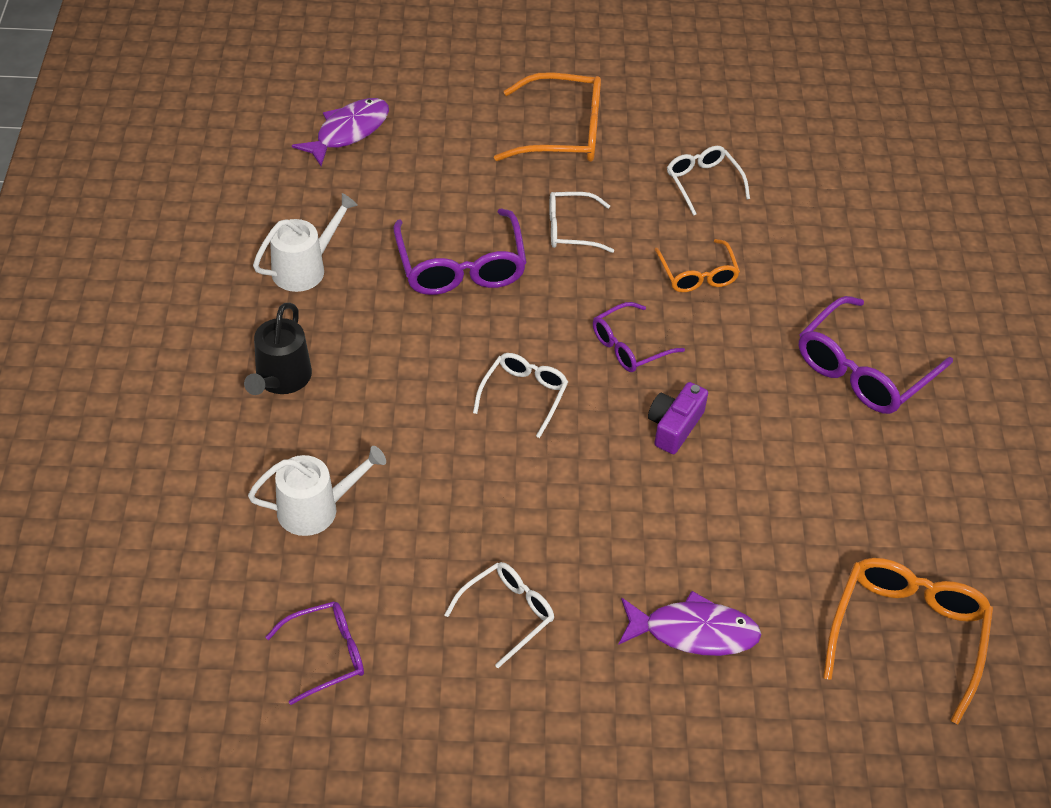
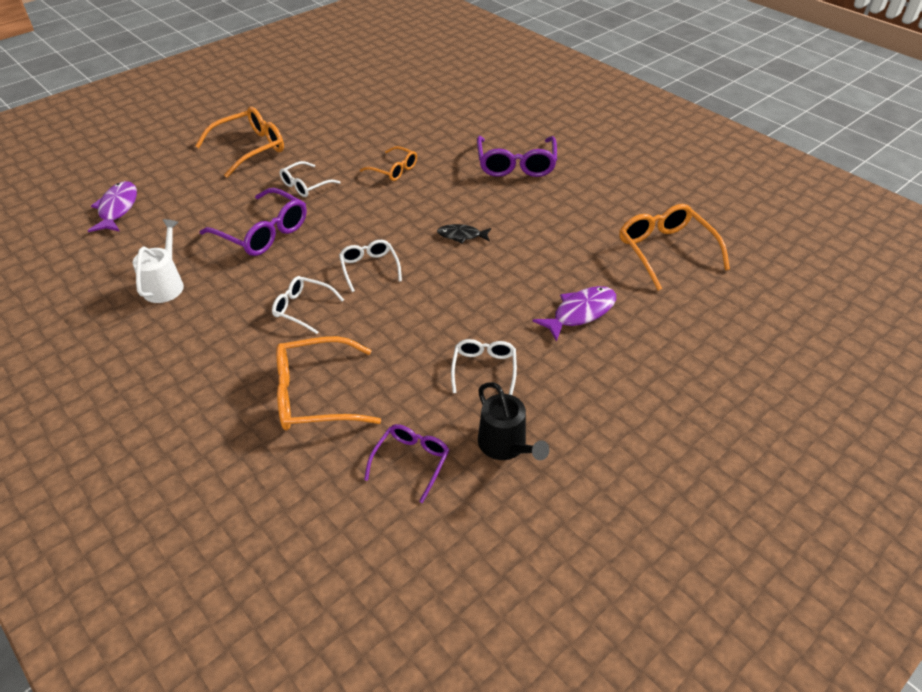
camera: 40 degrees left, 5 degrees down
black watering can [244,303,312,395] -> black watering can moved to [478,382,549,460]
white watering can [248,446,386,536] -> orange glasses [276,336,381,430]
purple glasses [593,302,685,372] -> none
purple camera [648,382,708,454] -> black fish [437,224,491,243]
white glasses [667,146,750,216] -> white glasses moved to [272,276,344,334]

